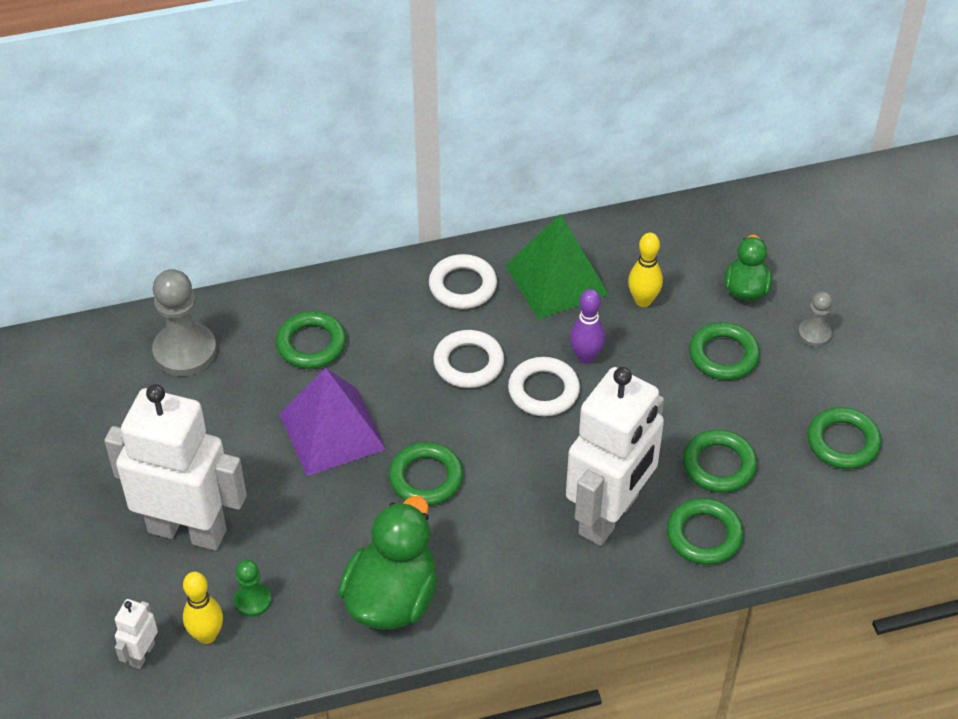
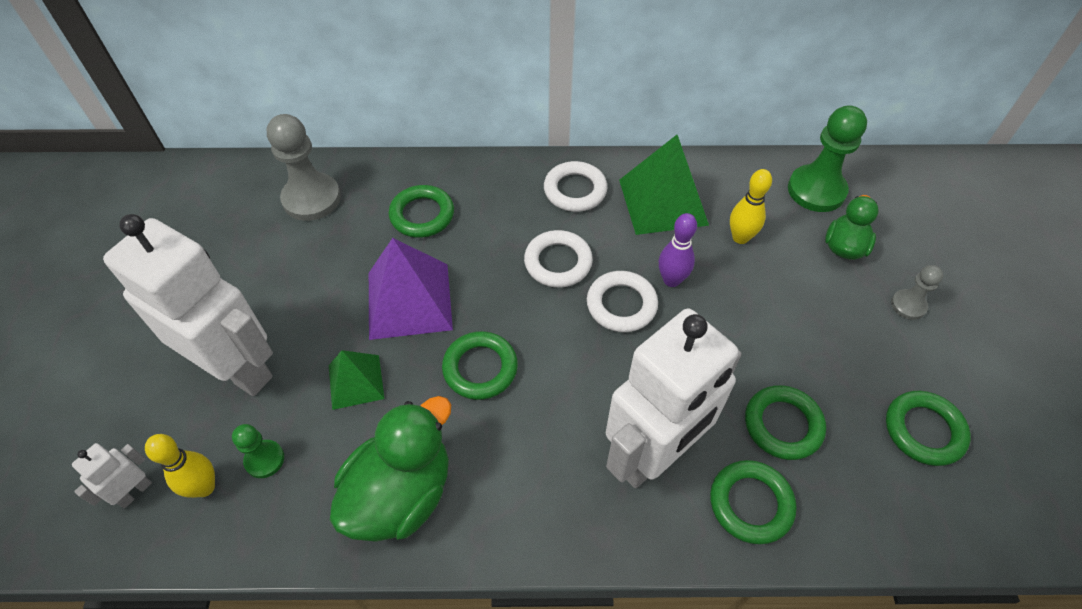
camera: 15 degrees right, 5 degrees up
green ring [689,322,760,380] -> none
none -> green pyramid [329,350,385,410]
none -> green pawn [788,105,867,212]

